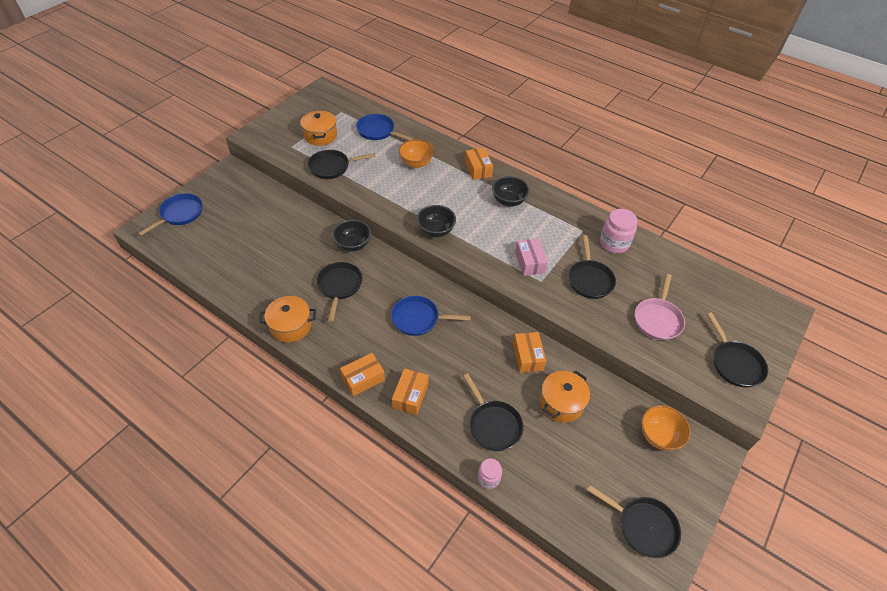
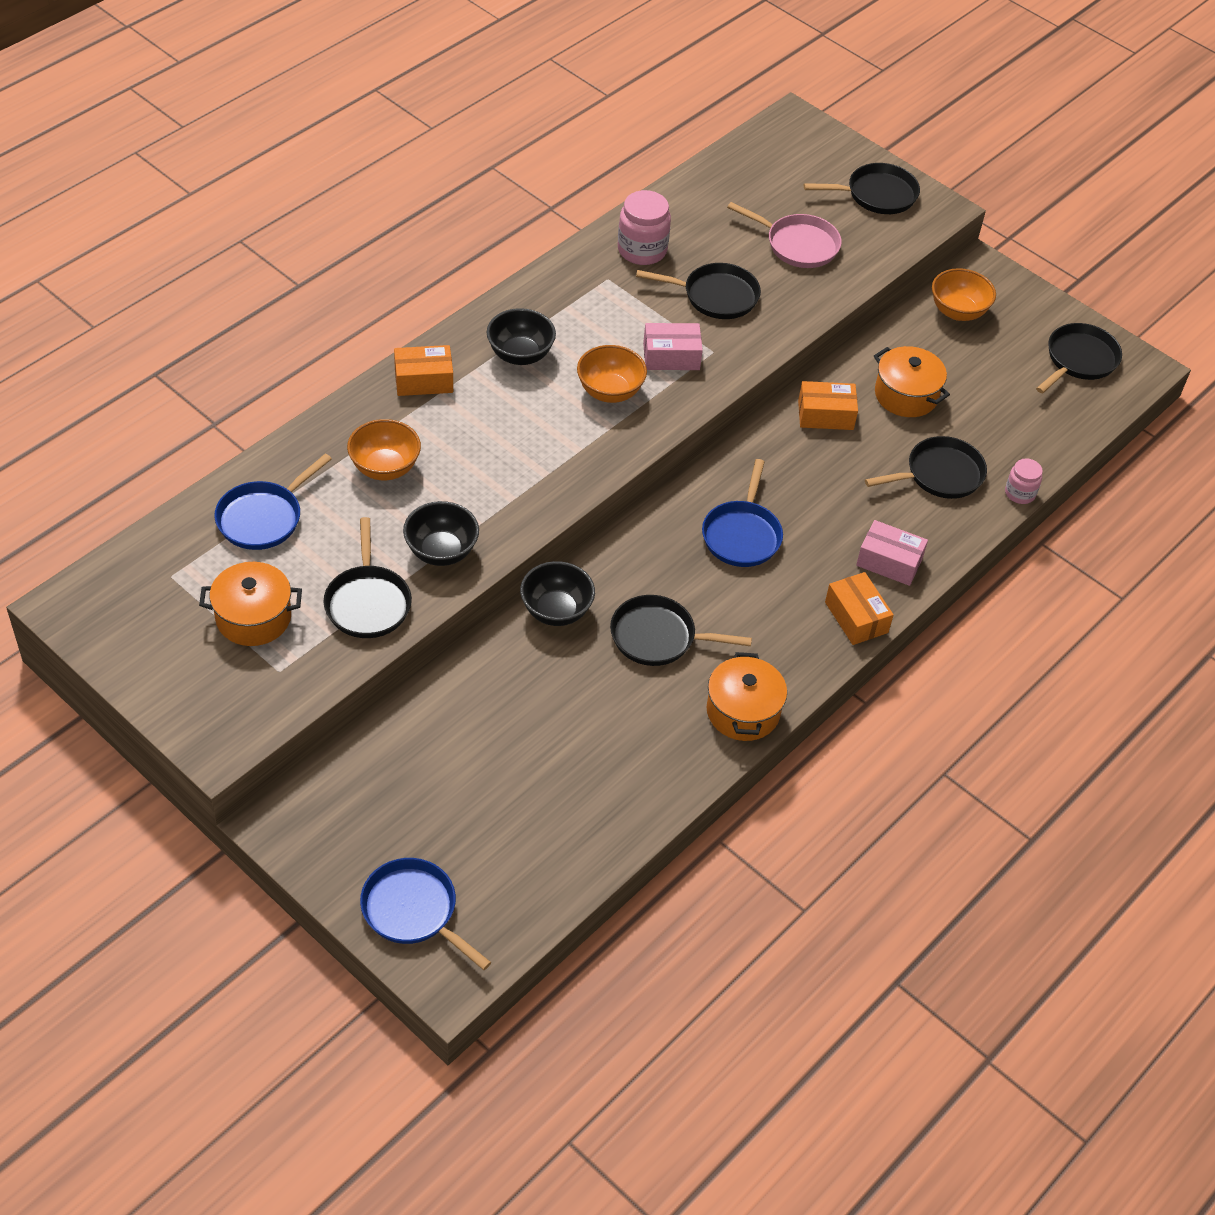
camera: 85 degrees left, 0 degrees up
orange box [392,368,428,415] -> pink box [856,520,928,586]
black bowl [416,205,456,237] -> black bowl moved to [403,501,479,566]
none -> orange bowl [577,345,647,403]

